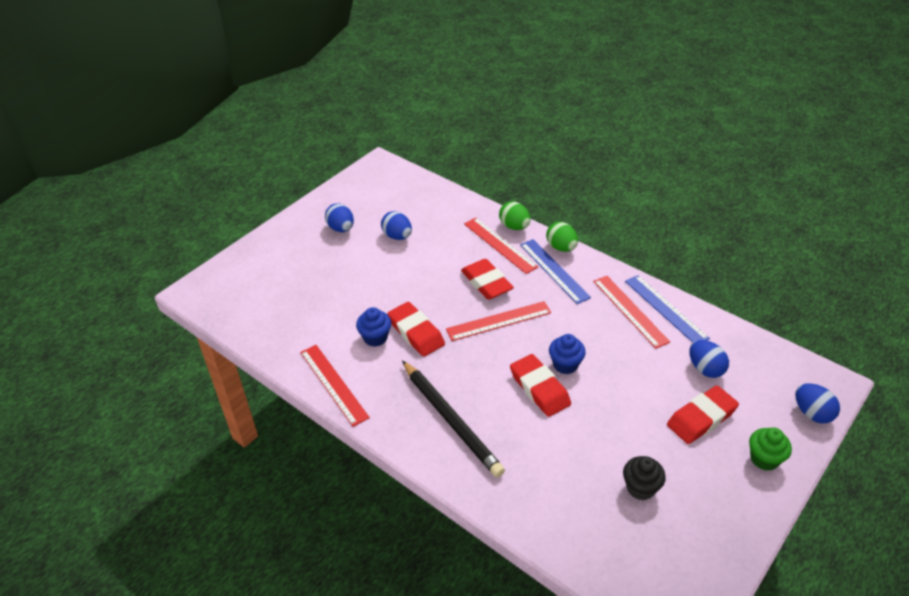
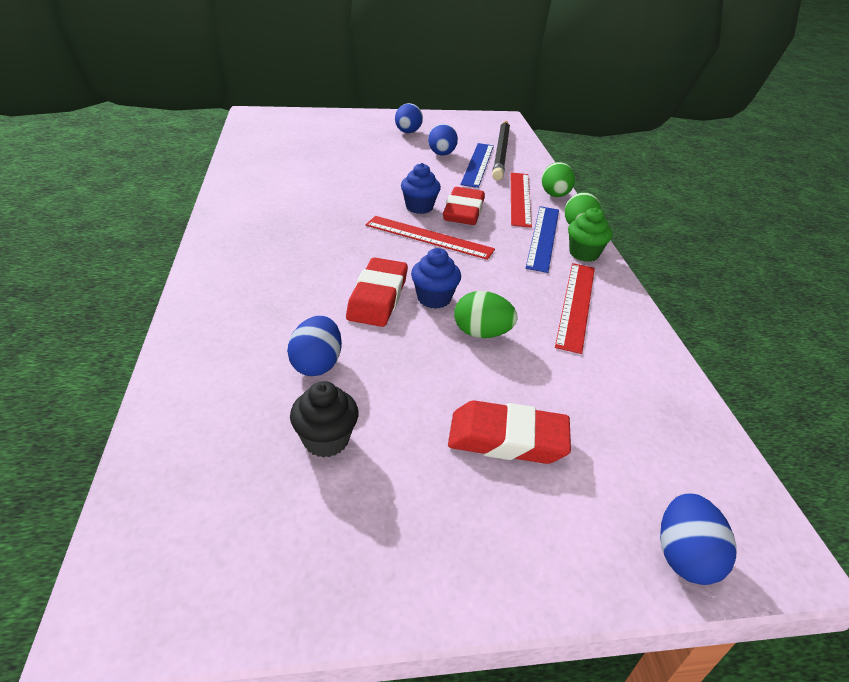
camera: 40 degrees right, 5 degrees down
red ruler [300,345,370,427] -> none
blue cupcake [356,307,391,347] -> blue cupcake moved to [401,163,441,214]
red eraser [387,302,445,357] -> none
black pencil [402,360,505,477] -> black pencil moved to [492,121,510,180]
blue ruler [625,275,710,343] -> blue ruler moved to [460,143,494,188]
blue egg [690,340,729,378] -> blue egg moved to [287,316,342,376]
green cupcake [749,427,792,471] -> green cupcake moved to [568,208,612,262]
none -> green egg [454,291,518,338]

